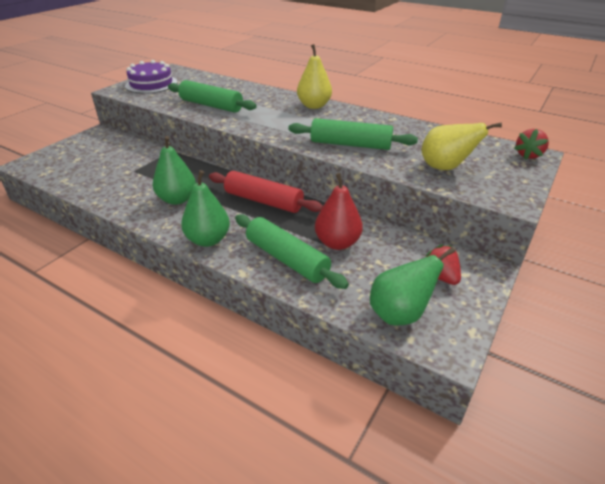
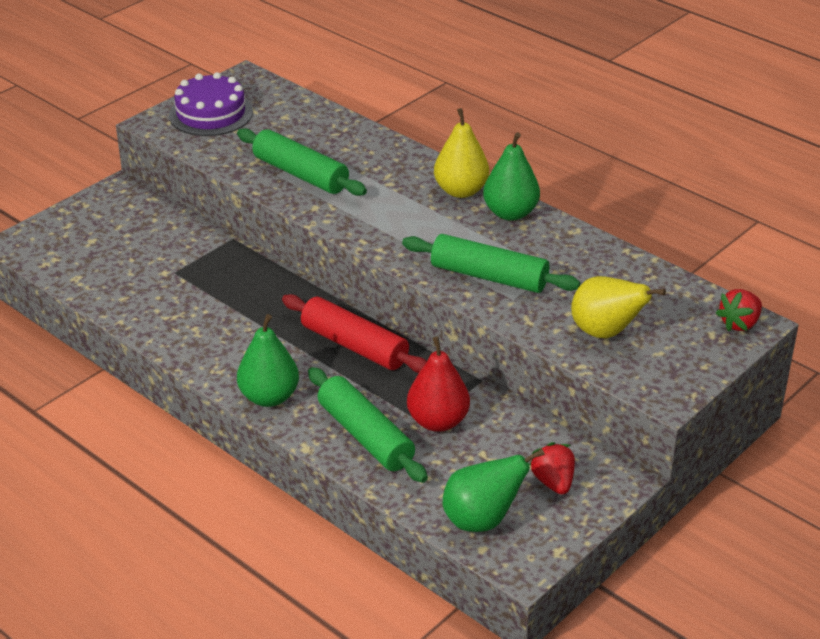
camera: 10 degrees right, 0 degrees up
green pear [153,136,196,205] -> green pear moved to [483,132,540,221]

